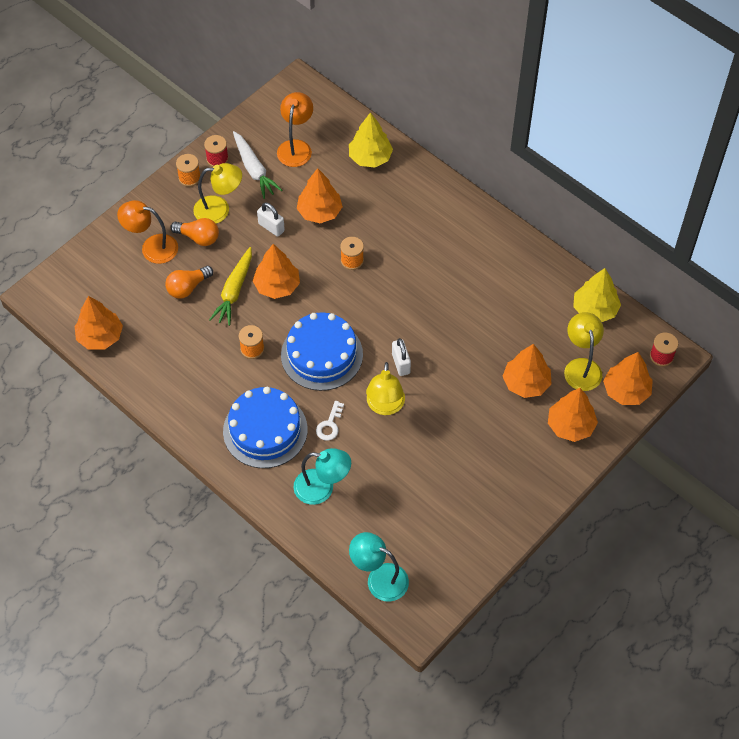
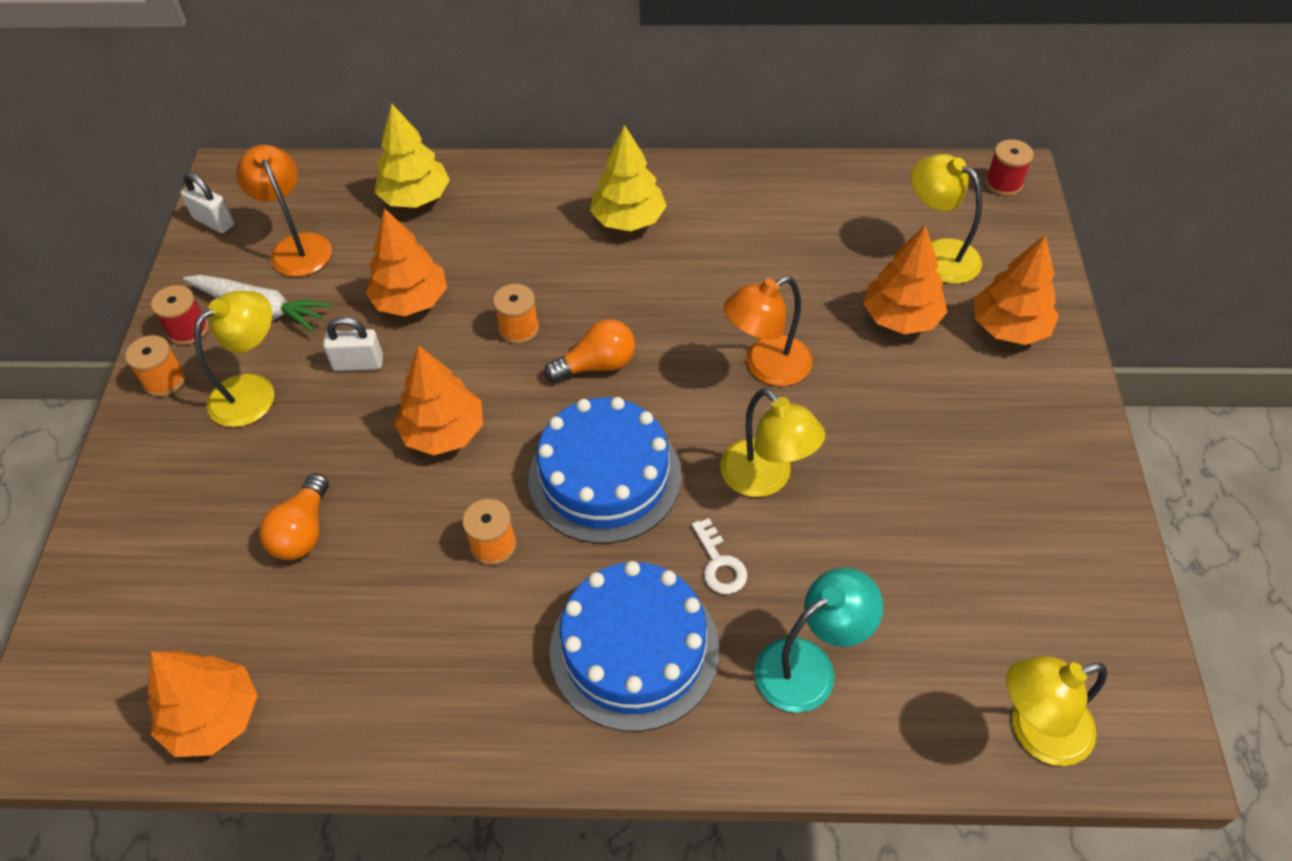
camera: 40 degrees left, 5 degrees down
orange lamp [117,200,178,264] -> orange lamp moved to [724,276,812,386]
orange light bulb [170,218,219,246] -> orange light bulb moved to [544,319,635,382]
yellow carrot [209,247,252,326] -> none
turquoise lamp [349,532,409,601] -> yellow lamp [1006,656,1107,766]
white padlock [392,338,411,376] -> white padlock moved to [180,172,234,233]
yellow tree [573,268,621,322] -> yellow tree moved to [590,125,667,231]
orange tree [603,352,653,405] -> none

